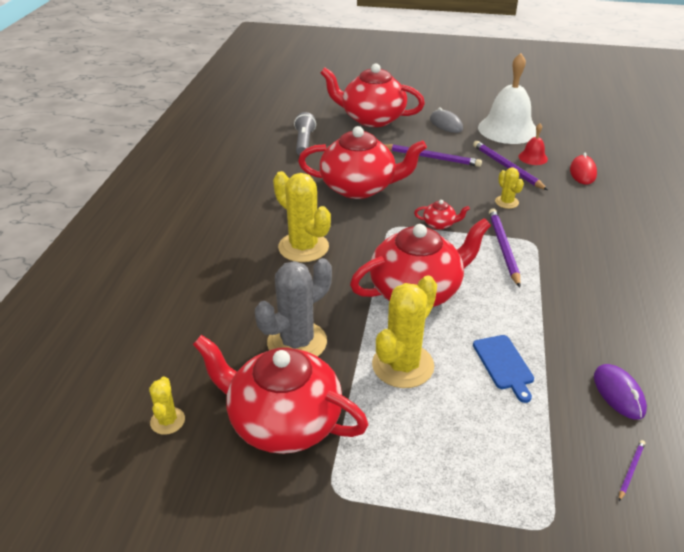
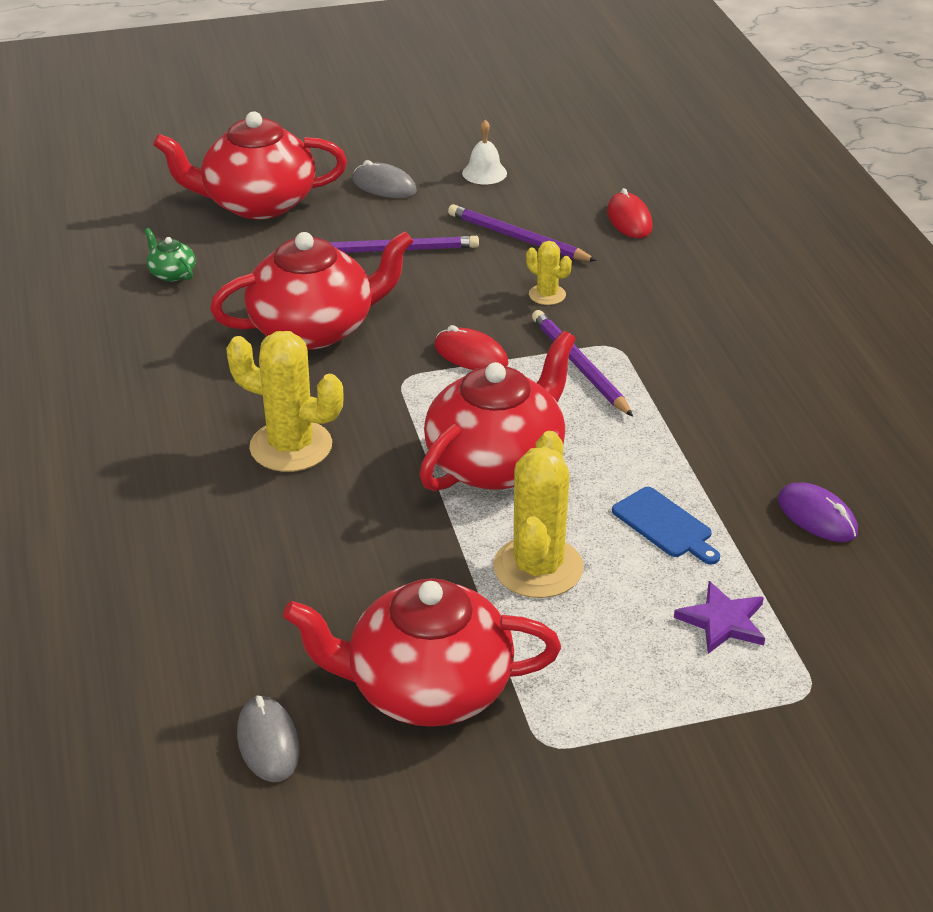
camera: 25 degrees left, 0 degrees up
yellow cactus [149,376,185,435] -> grey mouse [237,696,300,782]
grey cactus [255,258,332,357] -> none
grey flashlight [294,112,316,155] -> green teapot [145,228,195,282]
red teapot [414,200,470,230] -> red mouse [434,325,508,370]
white bell [478,53,536,144] -> white bell [462,120,507,184], size x0.45
red bell [519,123,548,165] -> none
purple pencil [619,440,645,501] -> none
none -> purple star [674,581,765,654]

